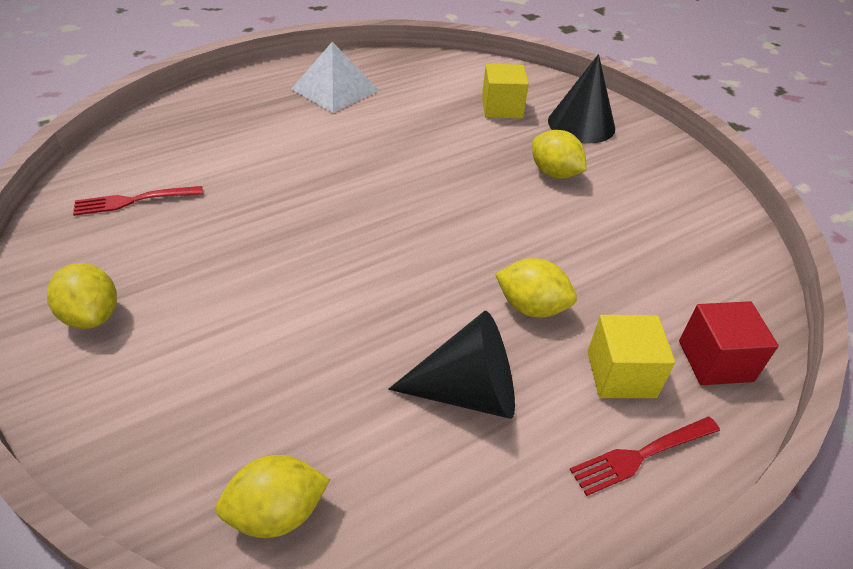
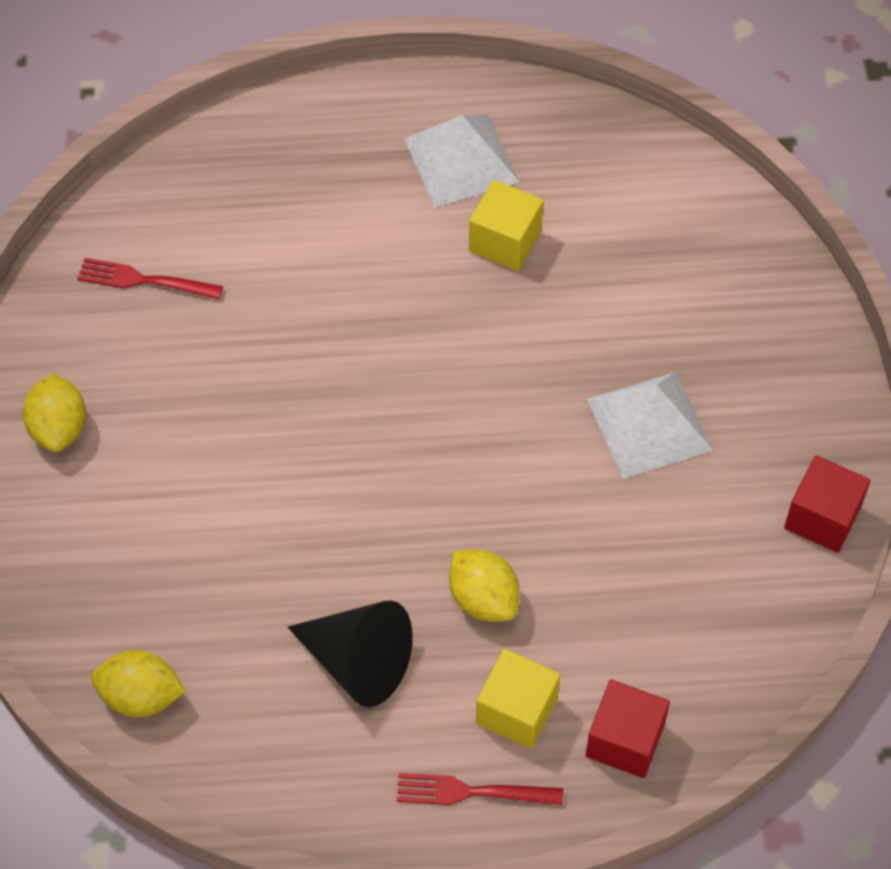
camera: 30 degrees right, 15 degrees up
yellow cube [482,64,529,118] -> yellow cube moved to [469,180,543,271]
yellow lemon [532,130,587,179] -> white pyramid [587,372,713,479]
black cone [548,54,615,143] -> none
none -> red cube [784,456,871,553]

